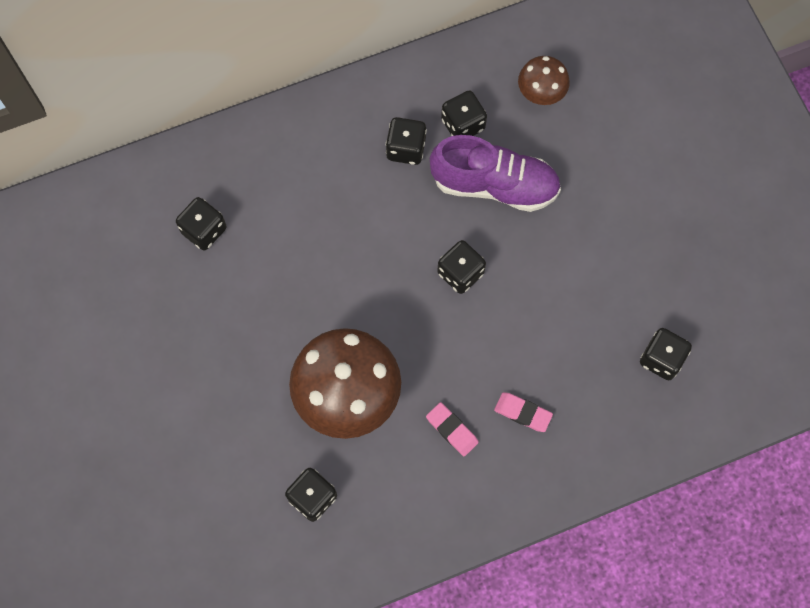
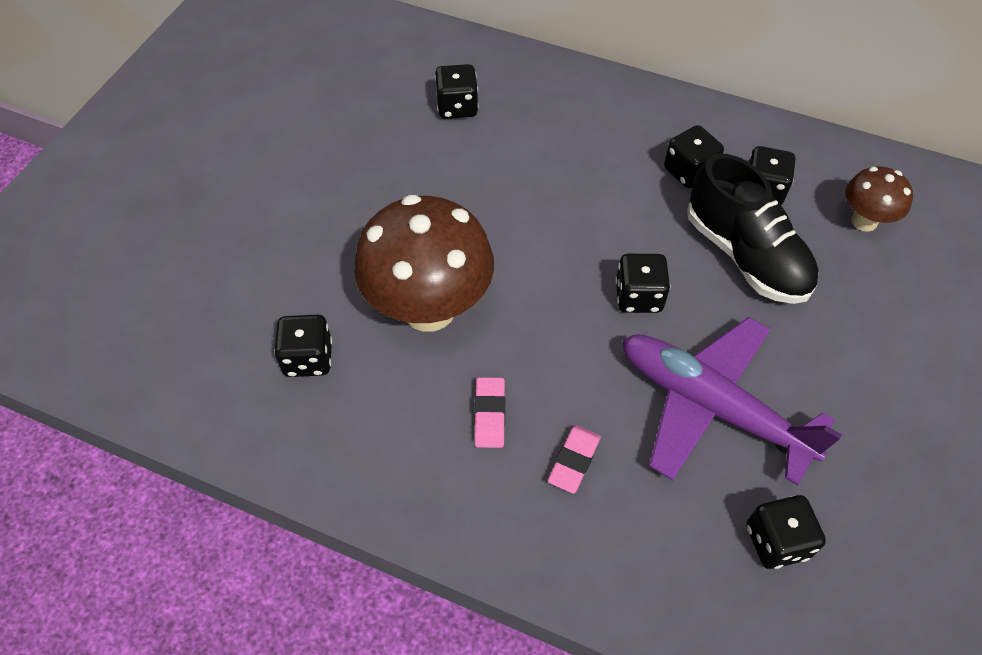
camera: 45 degrees right, 15 degrees down
purple shoe [430,135,561,212] -> black shoe [687,154,819,304]
pink eraser [494,392,553,432] -> pink eraser turned 45 degrees clockwise [548,425,601,493]
none -> purple plane [623,317,842,486]

